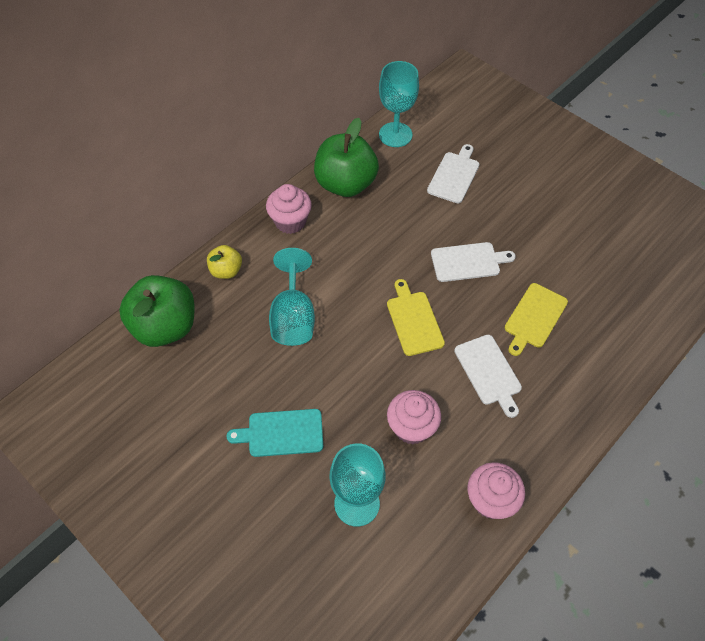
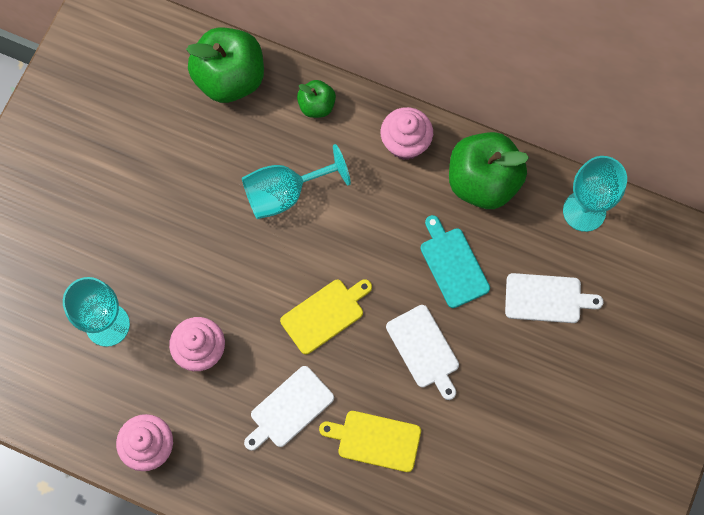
camera: 70 degrees right, 15 degrees up
yellow apple [207,245,242,279] -> green apple [297,80,336,118]
turquoise cutting board [226,409,323,457] -> turquoise cutting board moved to [420,215,490,308]

